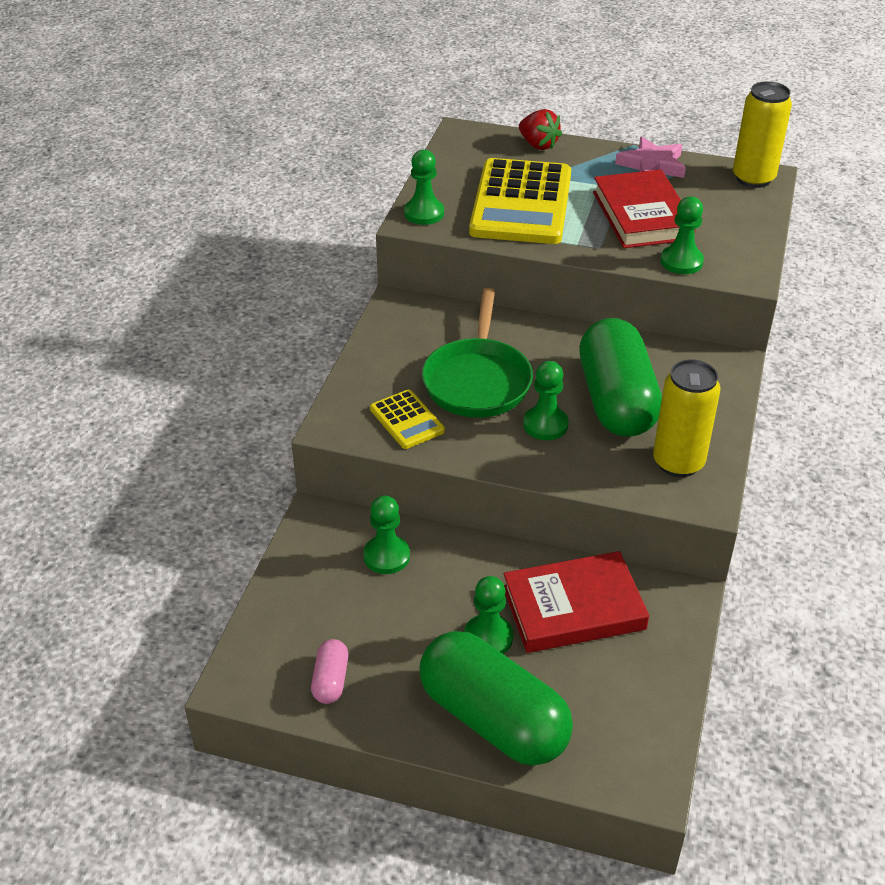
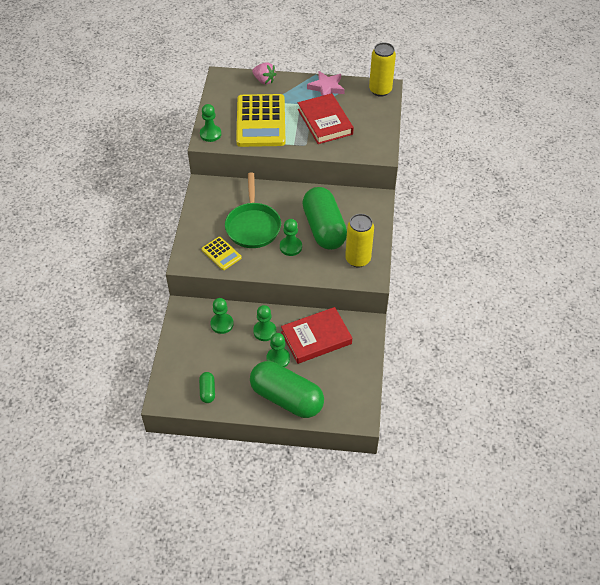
camera: 10 degrees left, 10 degrees up
pink capsule [311,639,348,704] -> green capsule [199,372,215,403]
red strawberry [519,109,562,150] -> pink strawberry [252,62,276,84]
green pawn [661,196,704,274] -> green pawn moved to [253,305,277,341]

